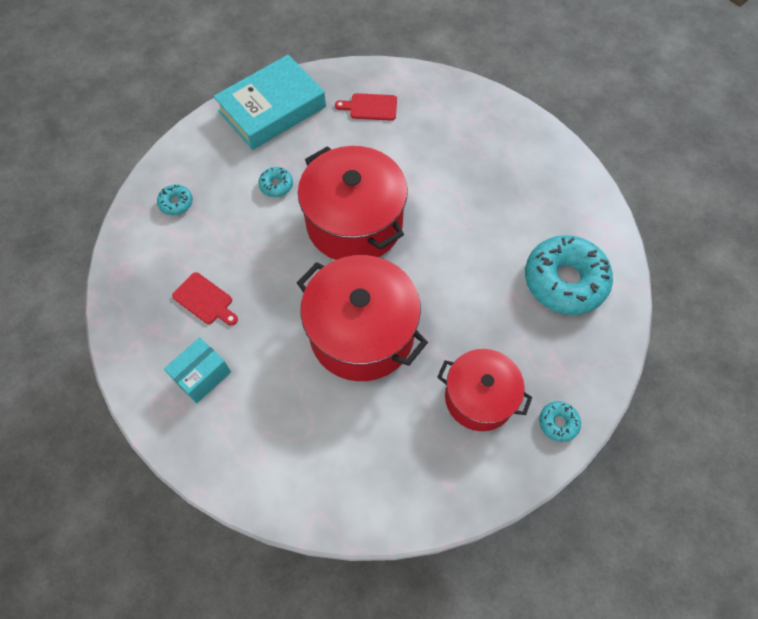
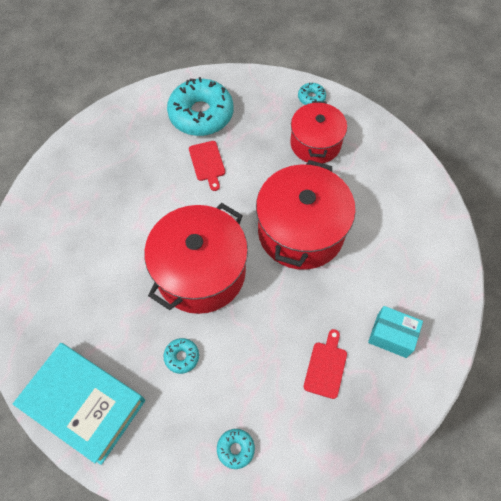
camera: 110 degrees left, 0 degrees up
red cutting board [335,93,397,121] -> red cutting board moved to [189,141,225,191]

